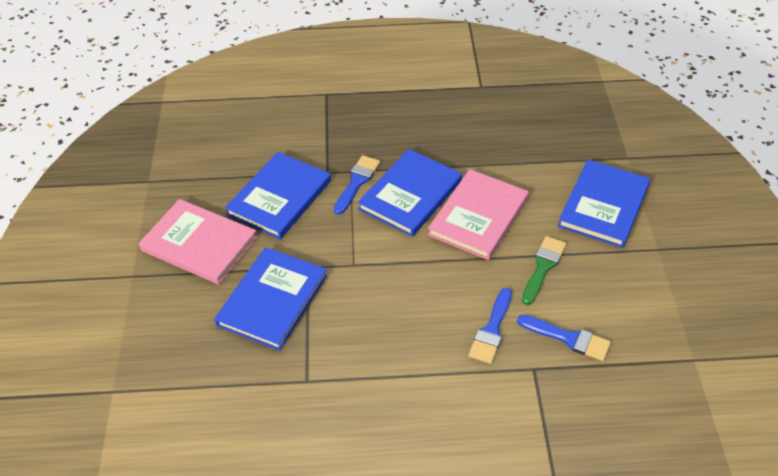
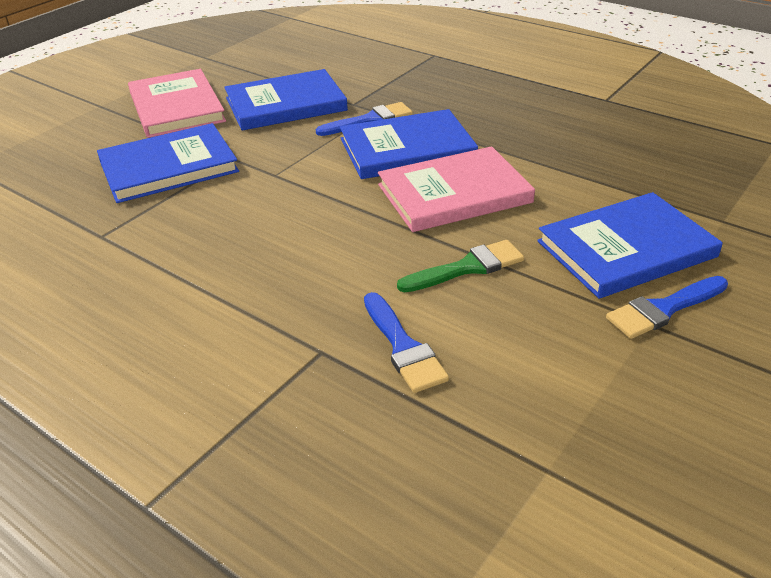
camera: 40 degrees right, 10 degrees down
blue brush [469,288,512,364] -> blue brush moved to [606,276,728,339]

